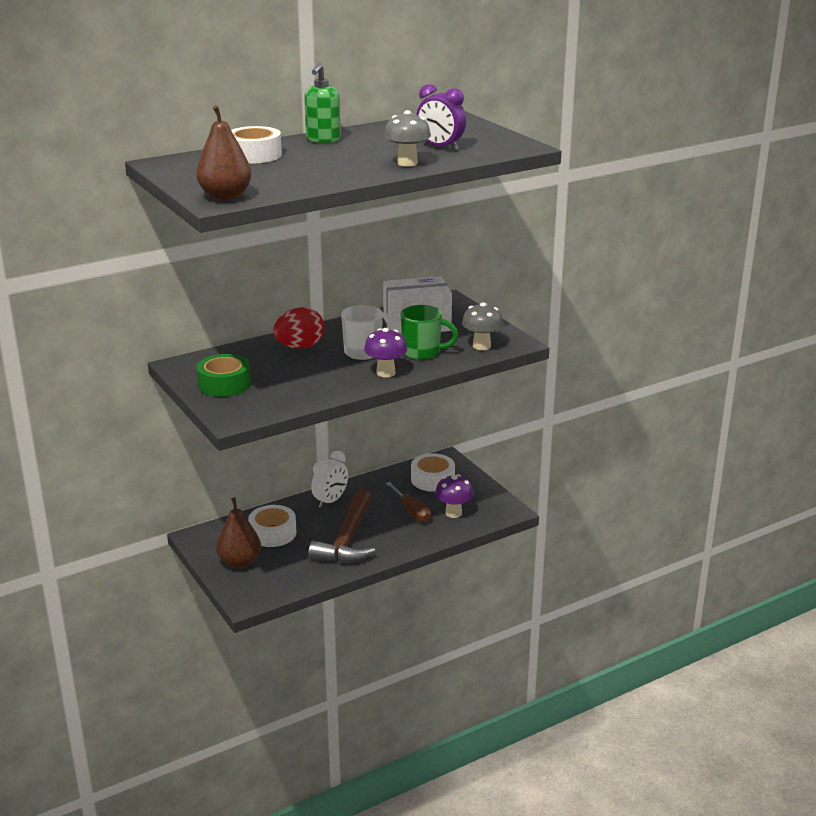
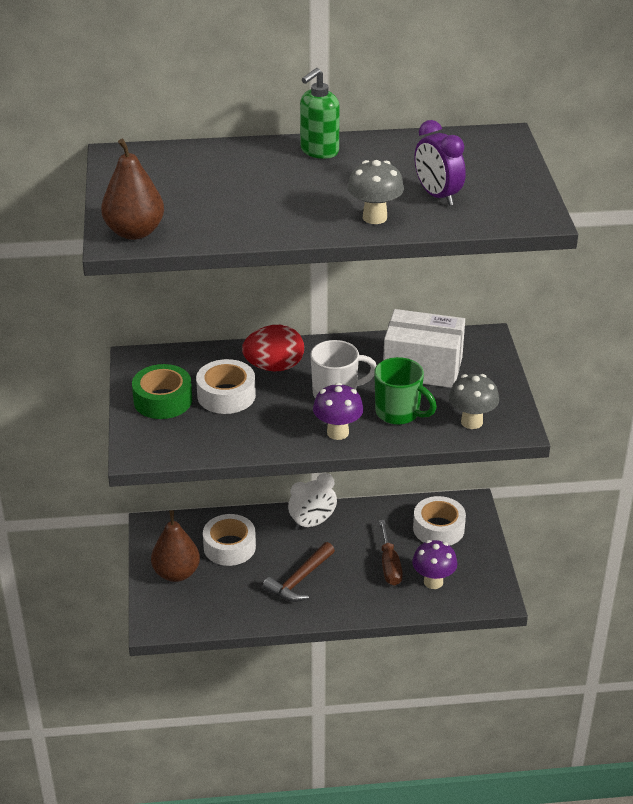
camera: 25 degrees right, 10 degrees up
white tape [231,126,282,164] -> white tape moved to [196,359,256,414]
brown hammer [308,489,375,563] -> brown hammer [263,542,335,602], size x0.66

